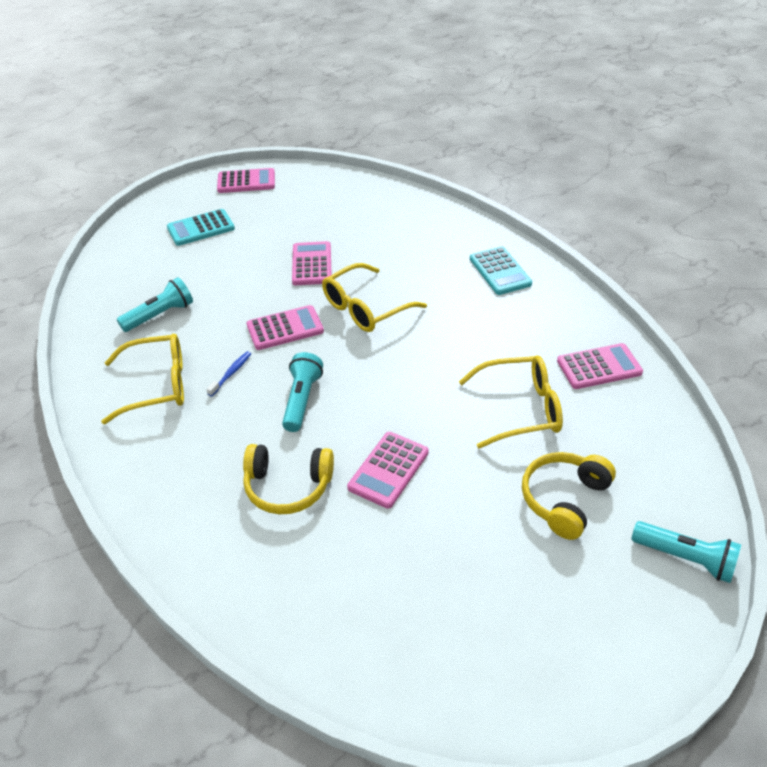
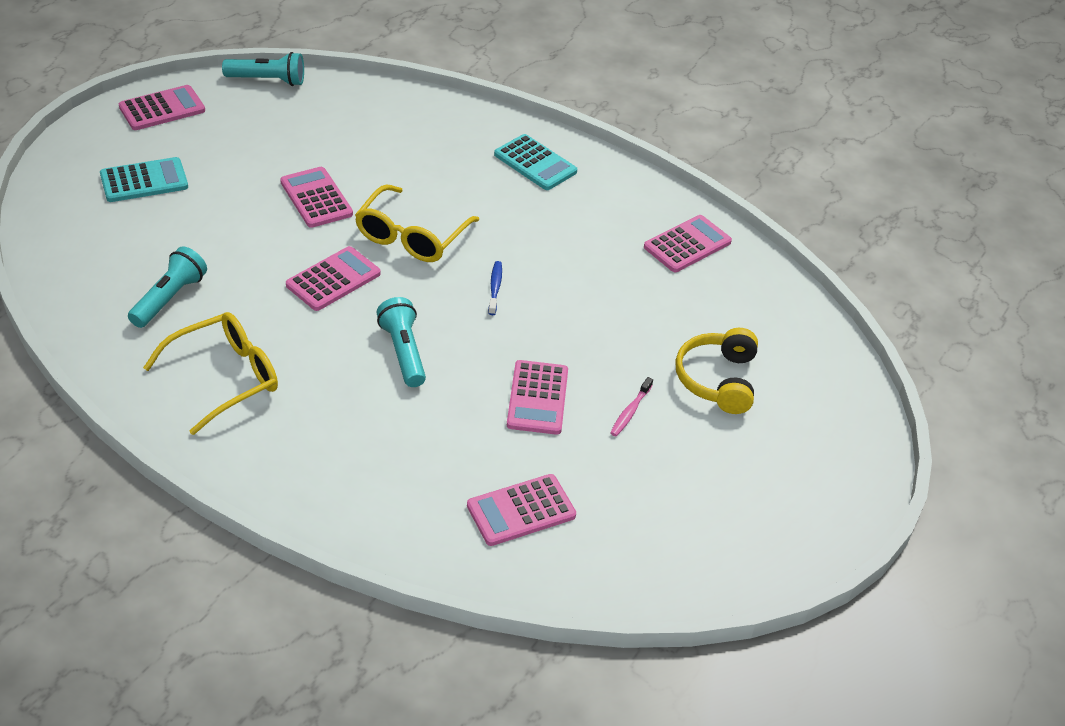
camera: 30 degrees left, 0 degrees up
turquoise calculator [167,209,235,246] -> turquoise calculator turned 150 degrees counterclockwise [100,157,188,202]
blue toothbrush [207,351,251,396] -> blue toothbrush moved to [488,261,502,315]
yellow headphones [243,444,334,514] -> none
yellow glasses [459,355,563,449] -> none
turquoise flashlight [631,521,741,583] -> turquoise flashlight moved to [222,52,304,86]
none -> pink calculator [467,474,576,546]
none -> pink toothbrush [610,377,653,436]

